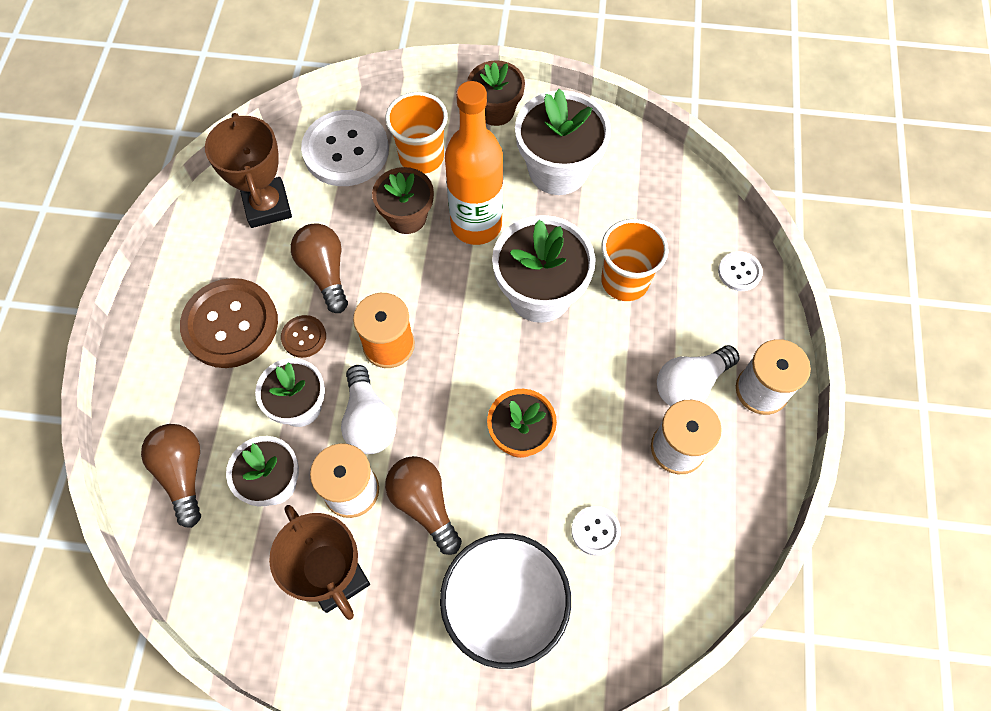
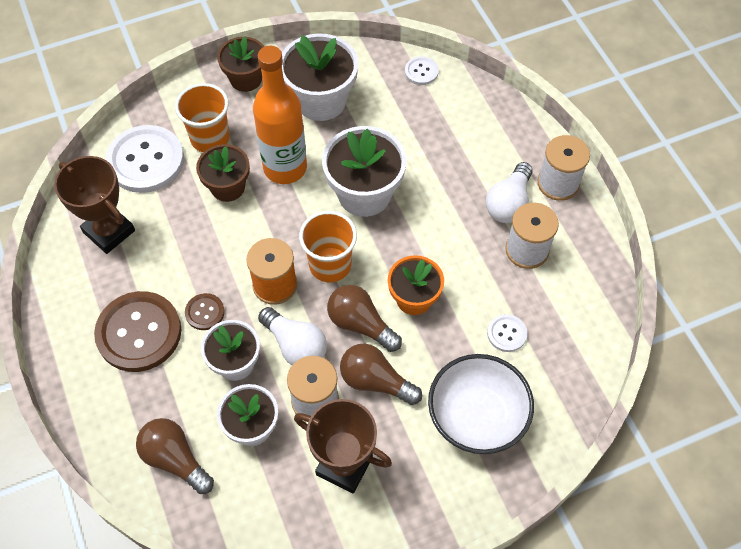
camera: 30 degrees left, 5 degrees down
brown light bulb [291,223,348,313] -> brown light bulb moved to [327,285,402,352]
orange cup [601,219,669,301] -> orange cup moved to [299,211,357,282]
white button [718,251,763,291] -> white button moved to [405,56,439,85]

